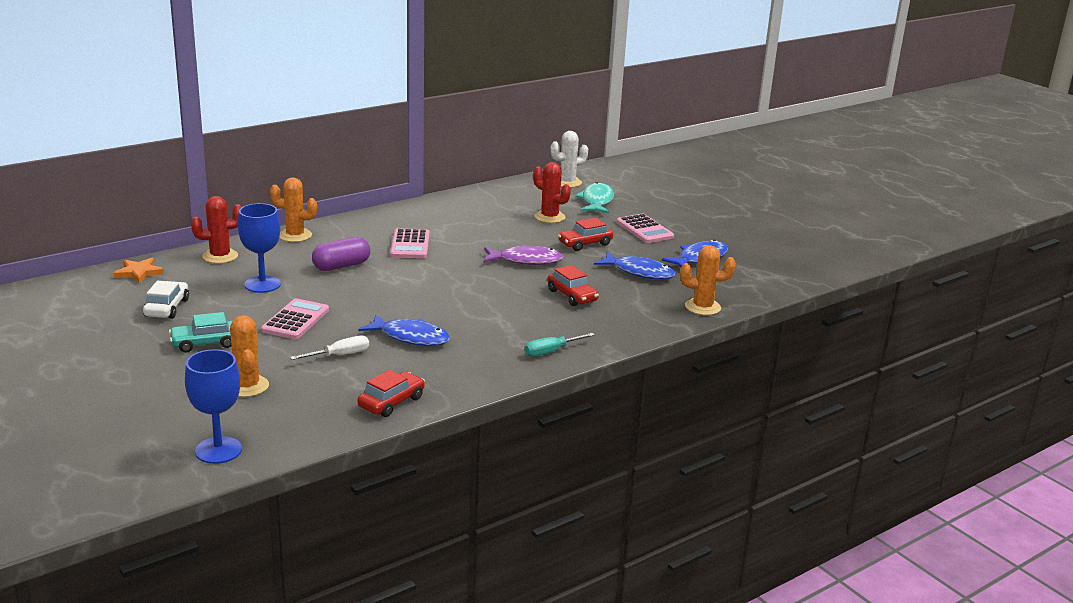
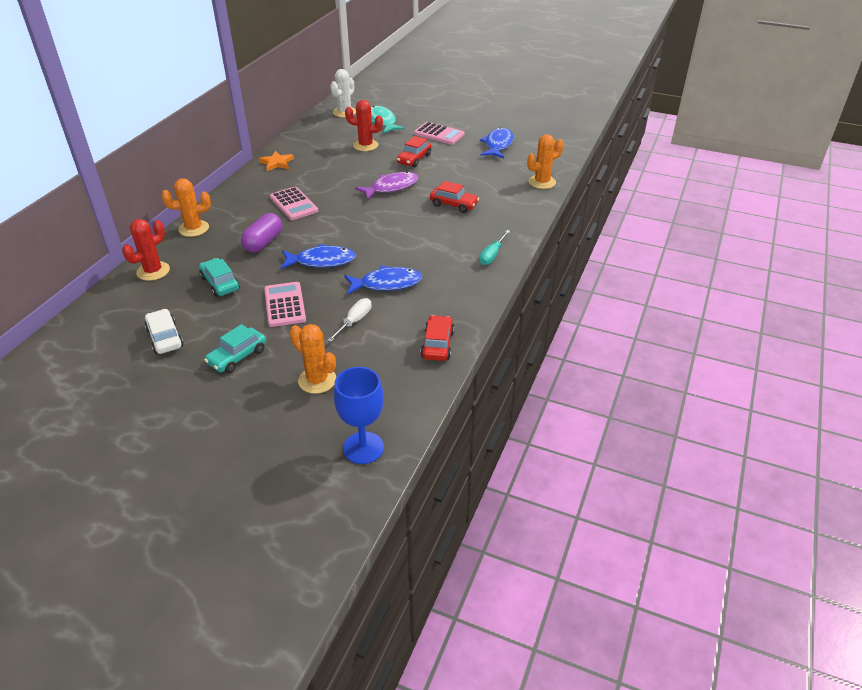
camera: 30 degrees left, 15 degrees up
orange star [113,258,164,284] -> orange star moved to [259,151,294,171]
blue goblet [238,203,281,293] -> turquoise car [199,258,240,297]
blue fish [594,252,675,280] -> blue fish moved to [280,244,356,269]

